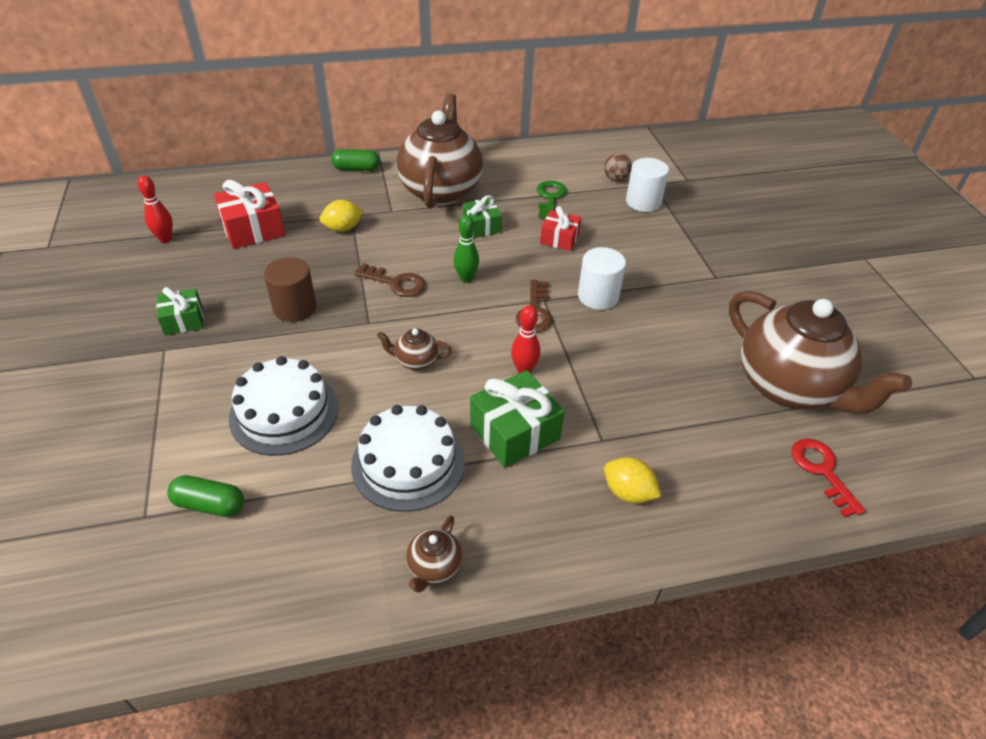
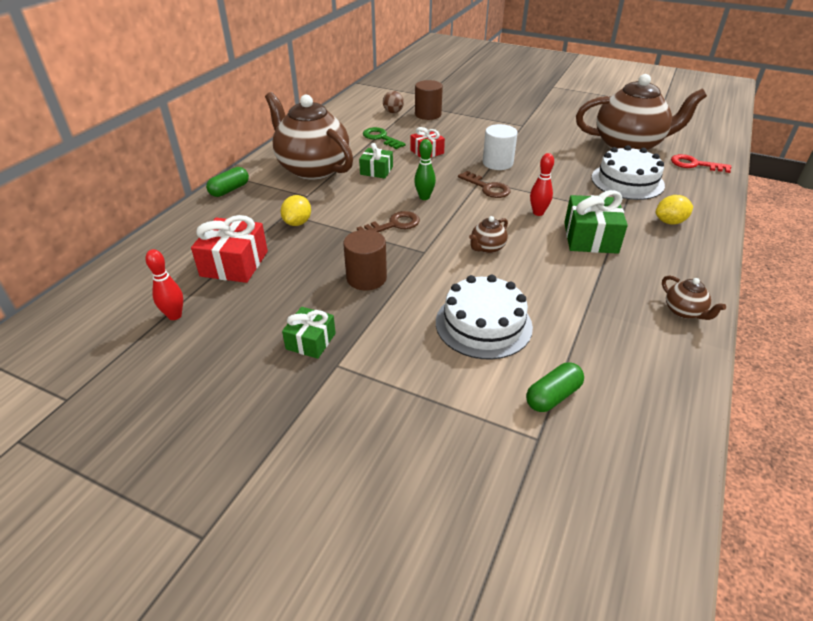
camera: 50 degrees left, 5 degrees down
white cake [351,405,465,512] -> white cake moved to [592,145,665,200]
white cylinder [626,158,669,212] -> brown cylinder [415,80,443,120]

